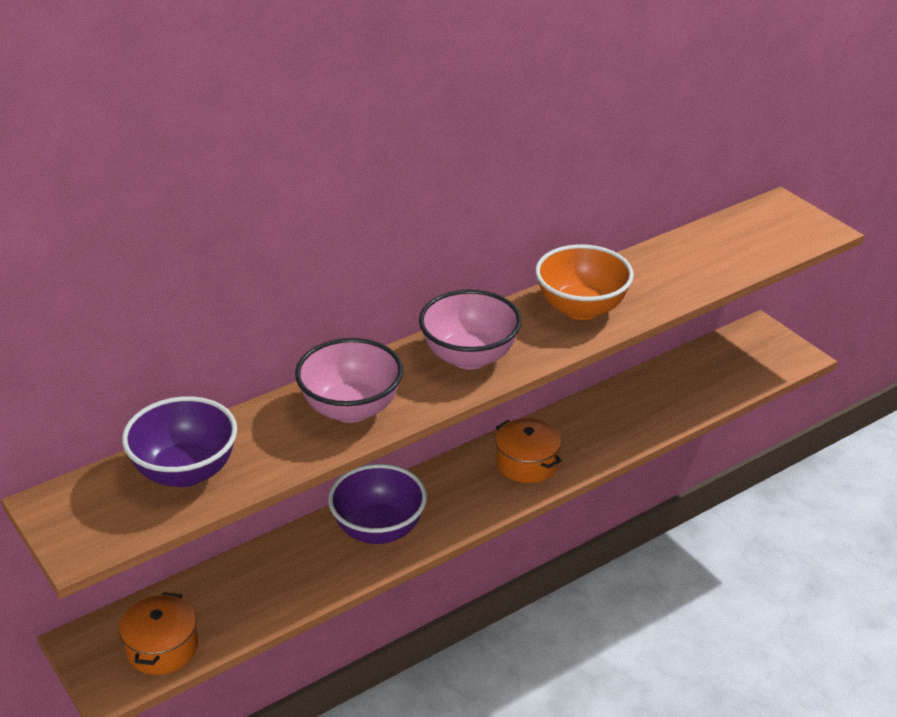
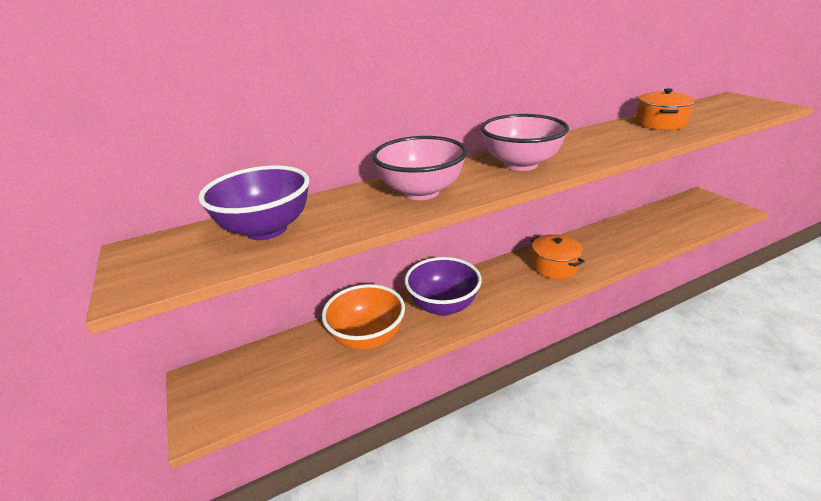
camera: 10 degrees right, 5 degrees down
orange pot [119,592,198,675] -> orange pot moved to [635,88,695,130]
orange bowl [535,244,634,320] -> orange bowl moved to [322,284,405,350]

